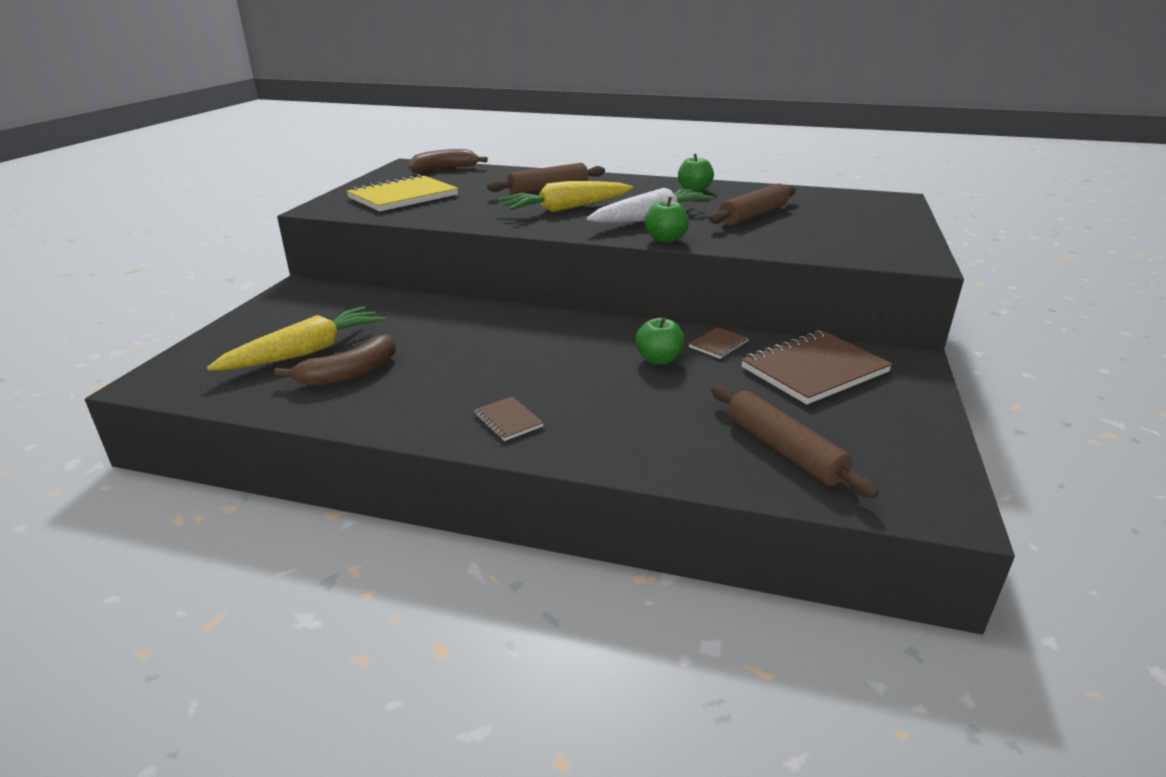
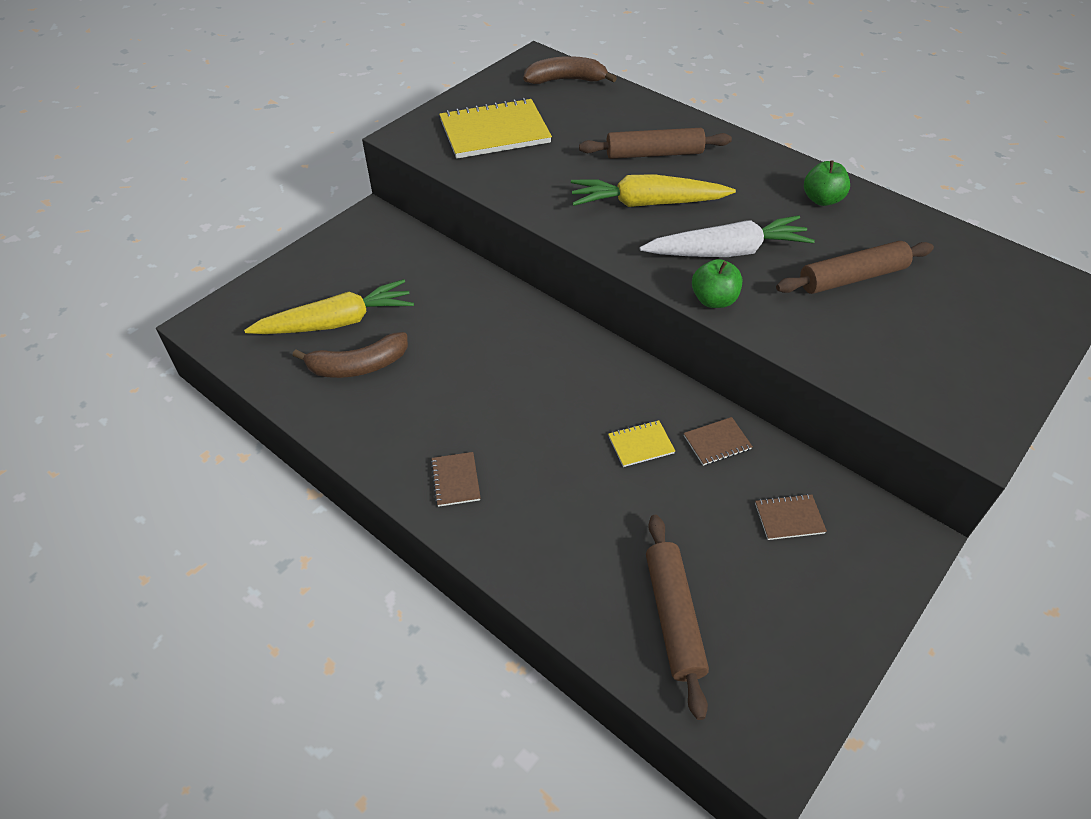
camera: 25 degrees right, 20 degrees up
green apple [635,317,684,365] -> yellow notebook [608,420,675,467]
brown notebook [741,330,892,405] -> brown notebook [755,494,827,540], size x0.46

